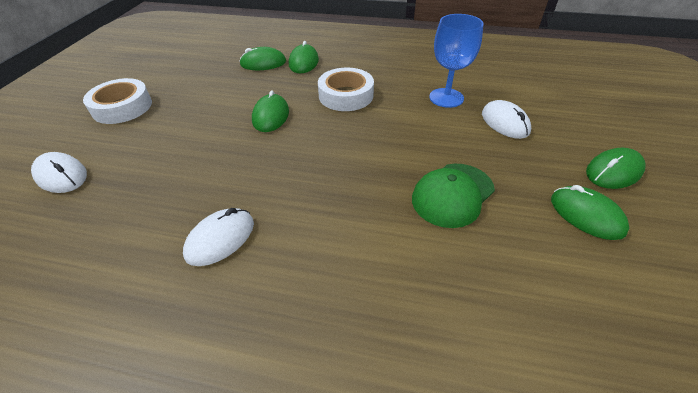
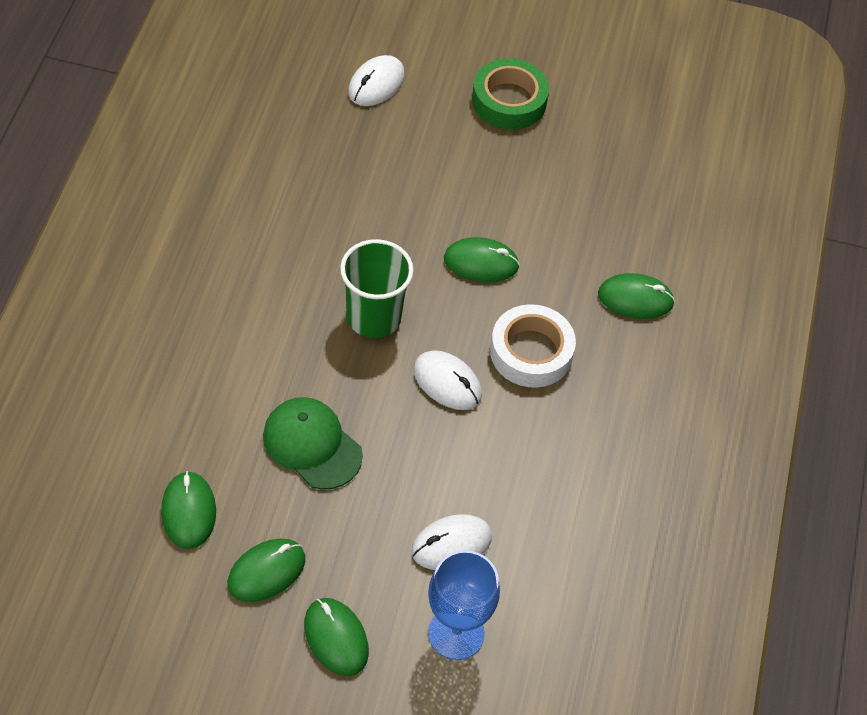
camera: 85 degrees right, 10 degrees up
white tape [83,78,152,124] -> green tape [472,58,549,130]
white mouse [183,208,254,266] -> white mouse moved to [413,350,482,410]
green mouse [239,47,286,70] -> green mouse moved to [161,471,216,549]
blue goblet [429,14,484,108] -> blue goblet moved to [428,550,500,660]
none -> green cup [340,239,414,338]

